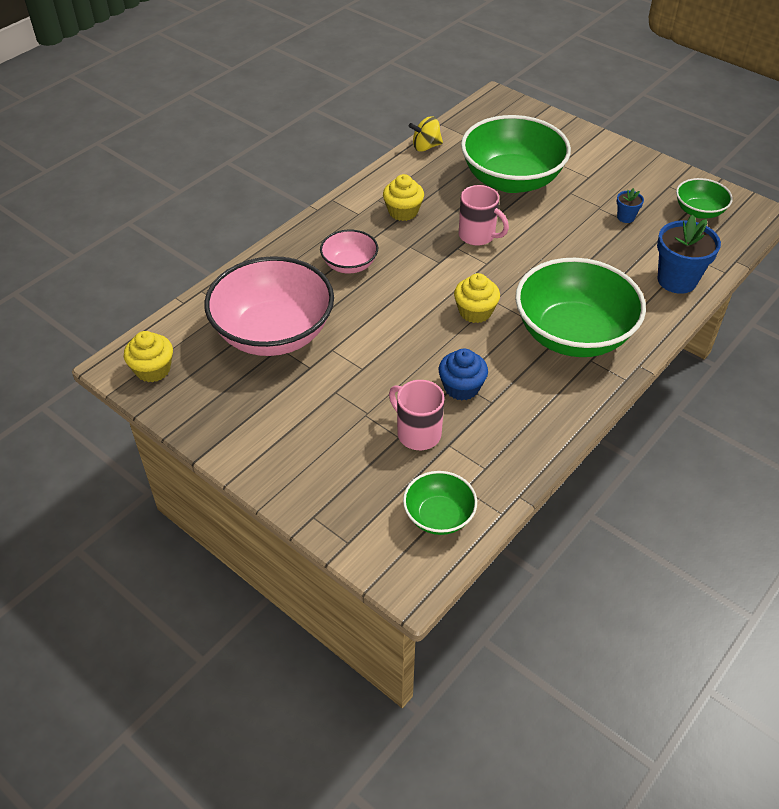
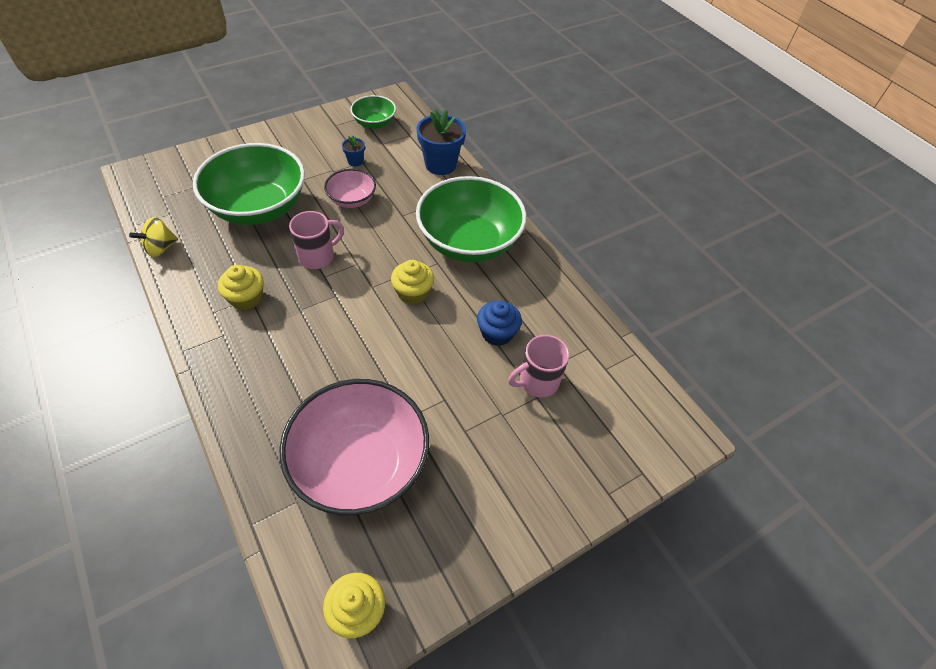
camera: 75 degrees left, 5 degrees up
pink bowl [320,229,378,273] -> pink bowl moved to [324,169,376,208]
green bowl [403,471,477,535] -> none
yellow spinning top [409,116,443,152] -> yellow spinning top turned 45 degrees clockwise [129,217,178,257]

